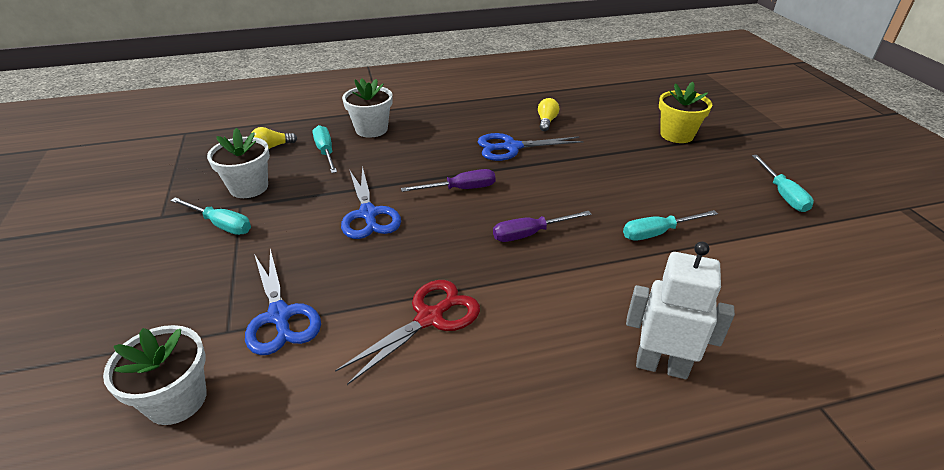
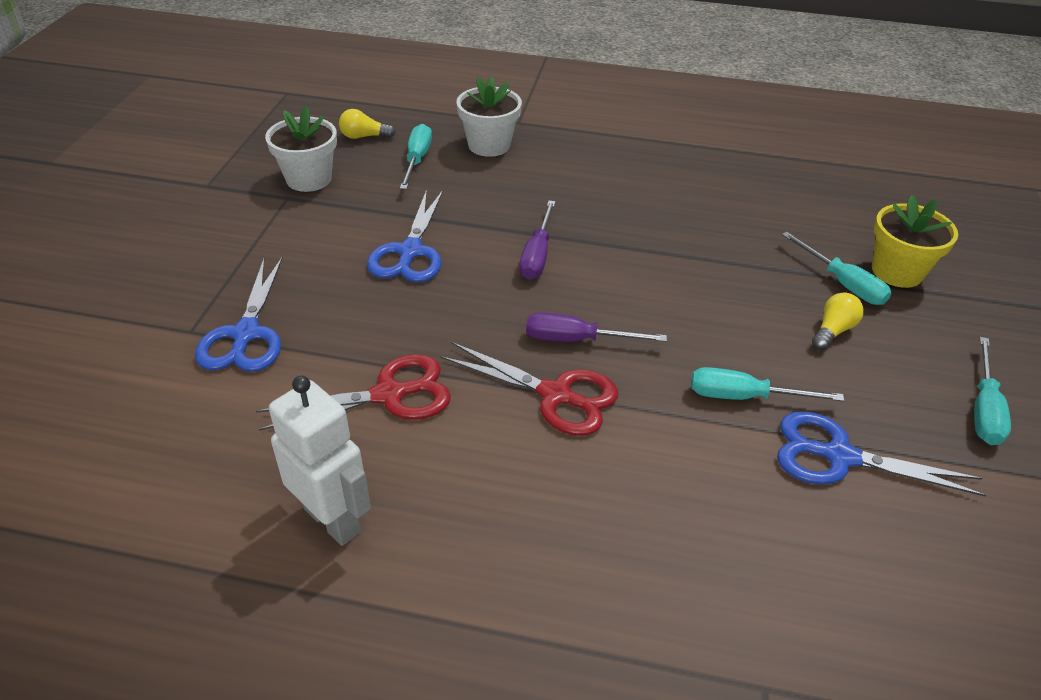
camera: 25 degrees right, 5 degrees up
white flower pot [103,325,207,425] -> none
turquoise screwdriver [170,197,251,235] -> turquoise screwdriver moved to [782,232,892,305]
purple screwdriver [401,169,496,192] -> purple screwdriver turned 90 degrees clockwise [519,201,555,279]
blue scissors [477,133,584,161] -> blue scissors moved to [777,411,986,496]
yellow light bulb [538,98,559,131] -> yellow light bulb moved to [812,293,864,350]
white robot [626,242,735,379] -> white robot moved to [269,376,371,546]
none -> red scissors [441,342,618,436]

